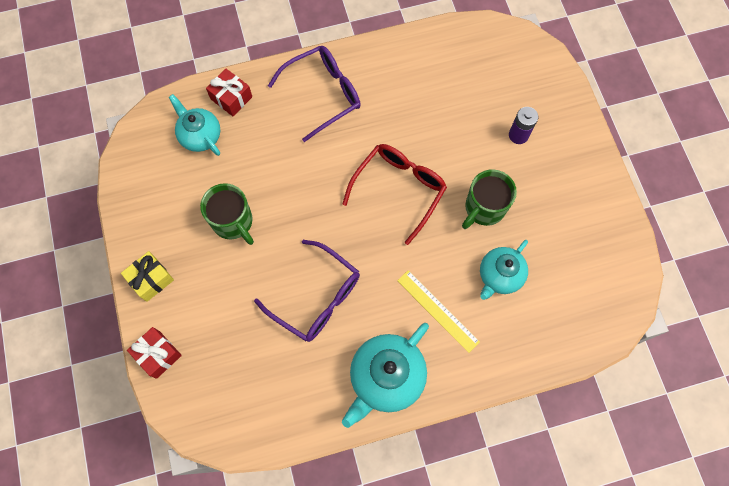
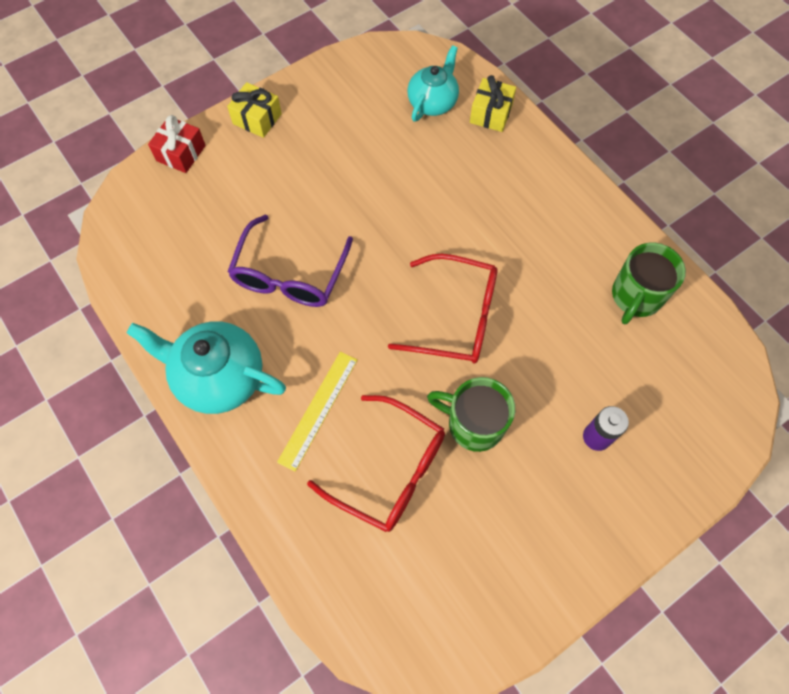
camera: 70 degrees right, 5 degrees down
green mug [200,183,254,245] -> green mug moved to [612,243,686,324]
red gift [206,69,252,116] -> yellow gift [470,75,516,132]
purple glasses [268,46,361,142] -> none
turquoise teapot [480,240,528,300] -> red glasses [307,395,445,532]

